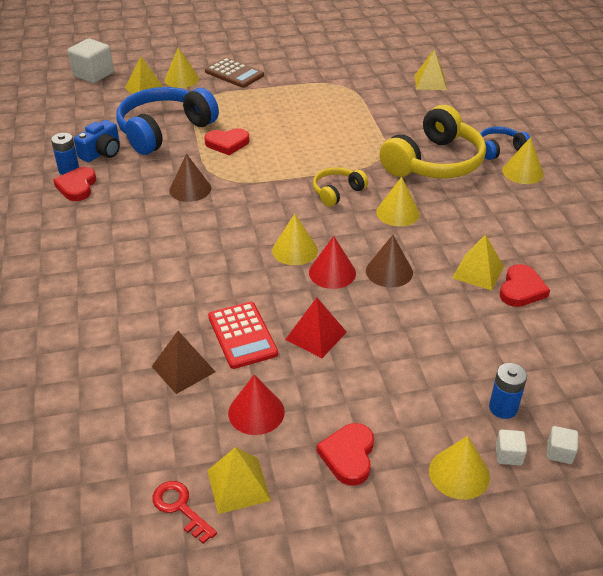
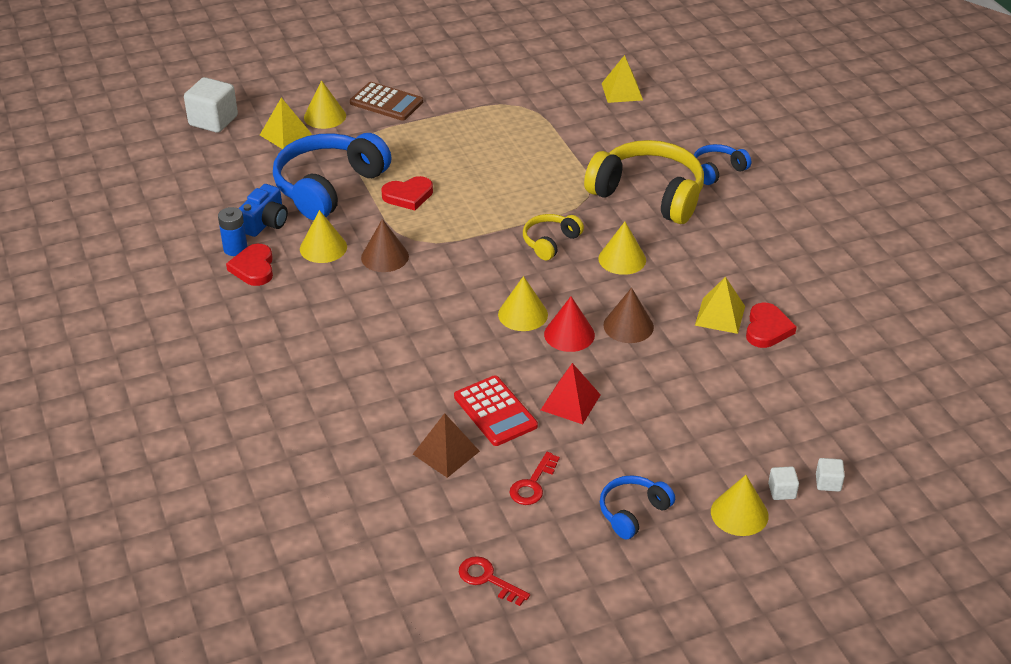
camera: 10 degrees left, 0 degrees up
yellow pyramid [207,447,271,514] -> none
red cone [228,374,285,435] -> red key [510,452,560,505]
red heart [317,423,374,486] -> blue headphones [600,475,675,539]
yellow headphones [379,105,486,178] -> yellow headphones turned 90 degrees counterclockwise [584,140,704,224]
blue battery [489,363,527,419] -> none
yellow cone [502,137,544,184] -> yellow cone moved to [300,210,347,263]

